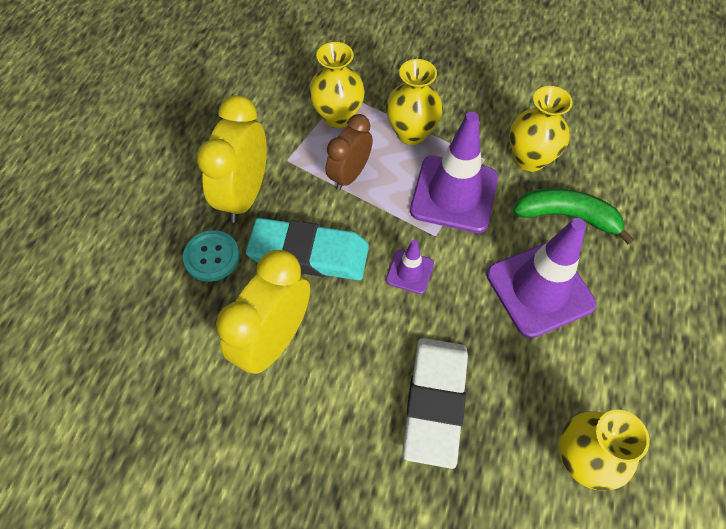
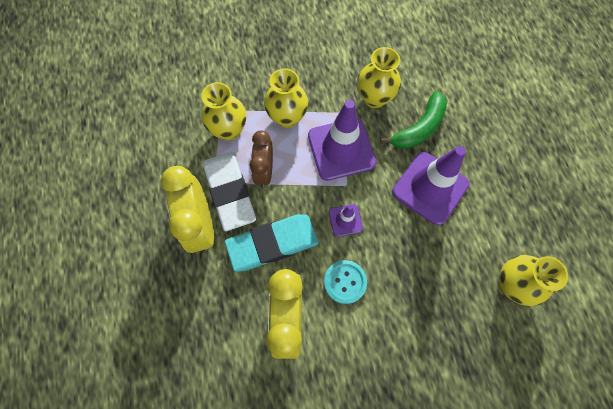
camera: 30 degrees left, 10 degrees up
turquoise button [183,230,240,282] -> turquoise button moved to [324,260,367,304]
white eraser [403,338,468,469] -> white eraser moved to [203,152,256,231]
green banana [513,188,634,245] -> green banana turned 150 degrees clockwise [380,91,447,149]

